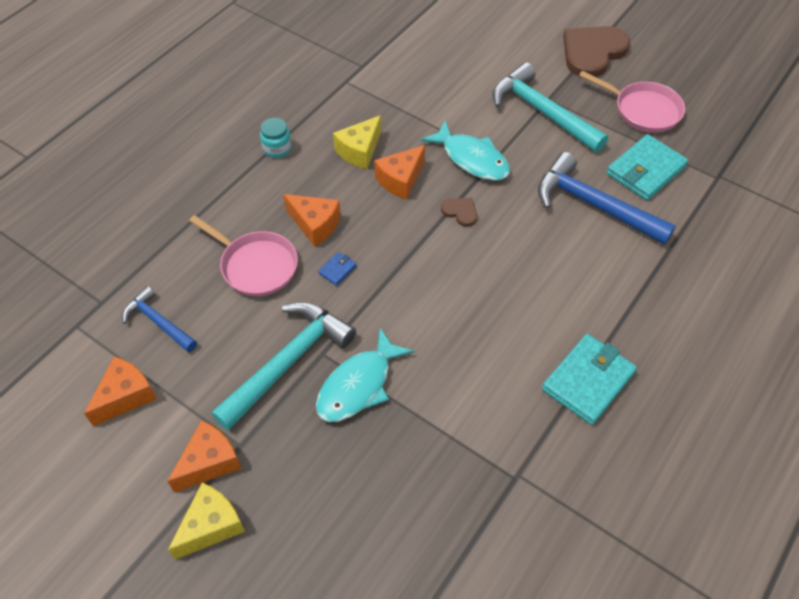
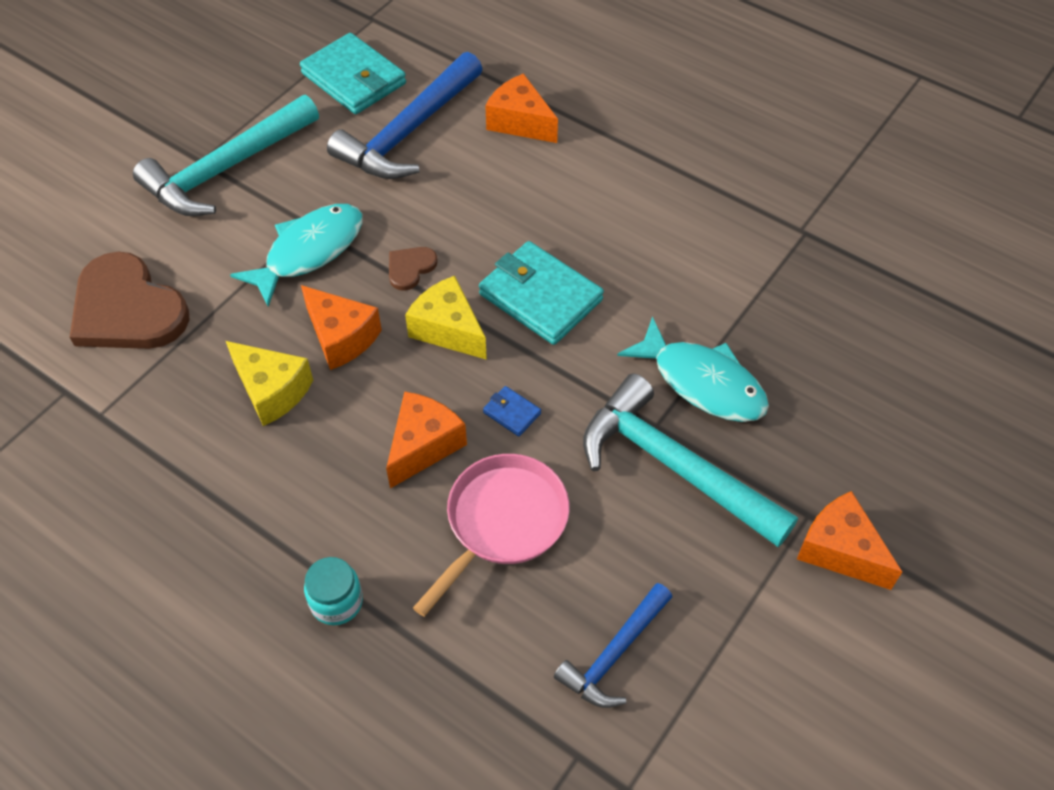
camera: 90 degrees left, 0 degrees up
orange cheese [84,356,157,426] -> orange cheese moved to [485,73,558,143]
yellow cheese [168,483,245,560] -> yellow cheese moved to [405,276,487,360]
turquoise jar [260,118,292,158] -> turquoise jar moved to [304,557,363,625]
turquoise wallet [542,334,637,425] -> turquoise wallet moved to [479,241,604,345]
brown heart [563,26,630,77] -> brown heart moved to [70,252,189,349]
pink pan [579,71,685,133] -> none

